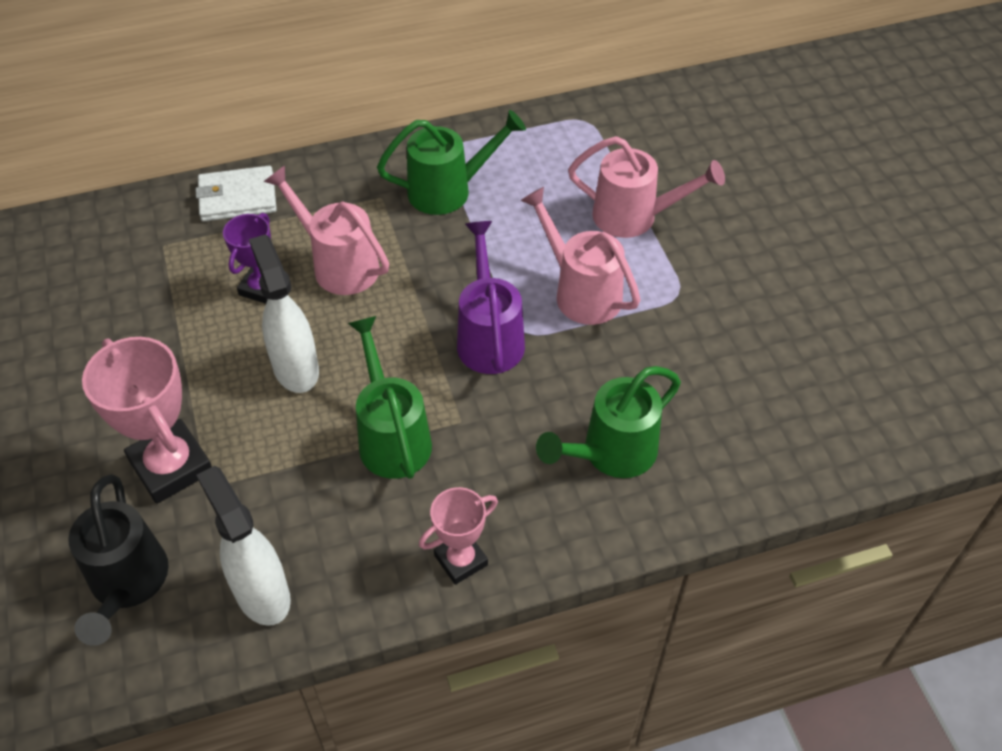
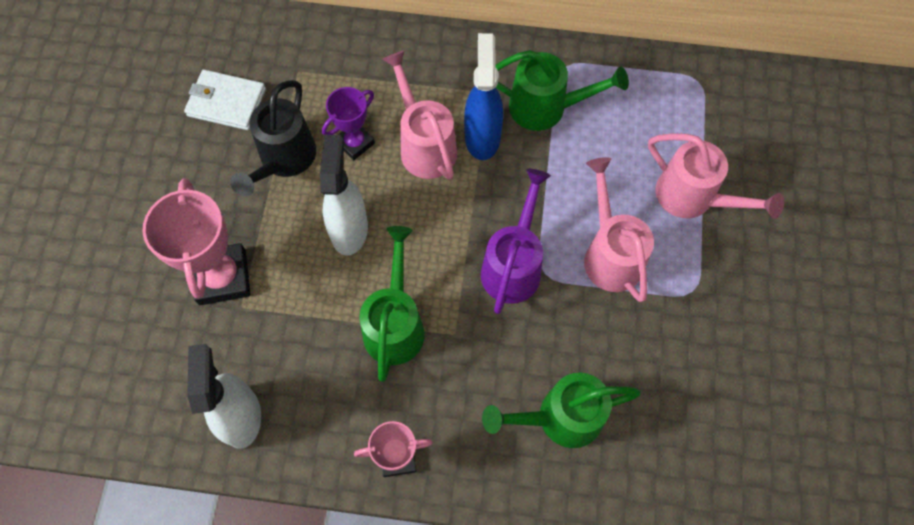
camera: 25 degrees right, 15 degrees up
black watering can [68,474,169,646] -> black watering can moved to [230,80,316,196]
white wallet [196,166,277,221] -> white wallet moved to [184,70,266,130]
none -> blue spray bottle [464,33,503,160]

